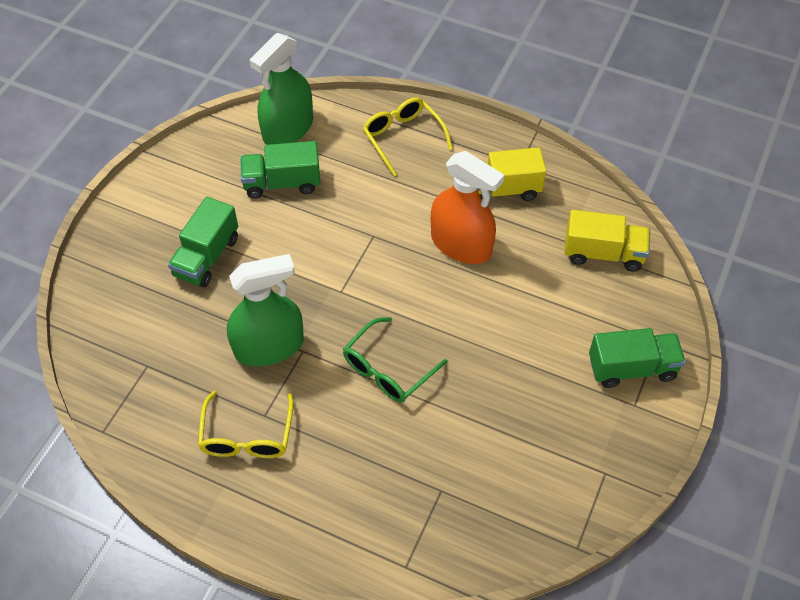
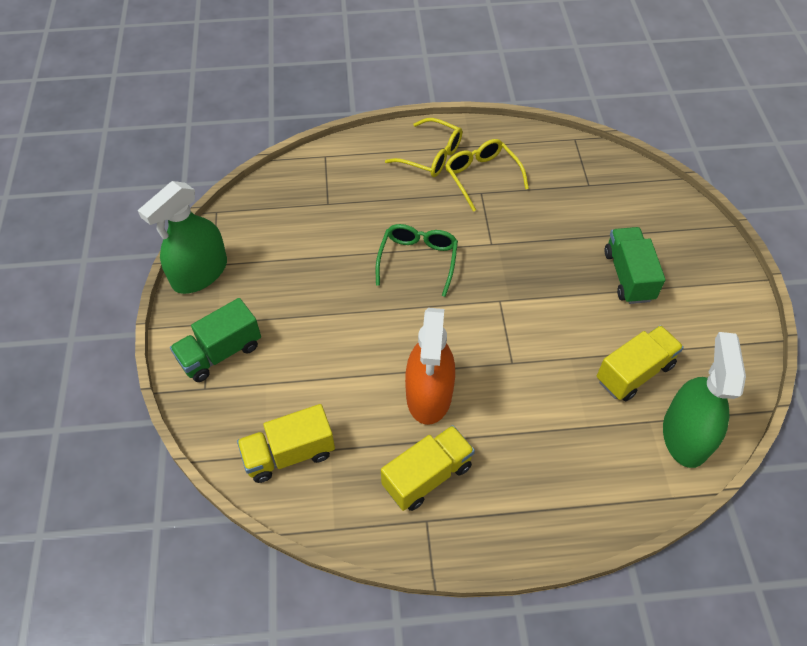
camera: 150 degrees right, 0 degrees up
green spray bottle [227,254,304,366] -> green spray bottle moved to [138,181,227,294]
green truck [240,141,320,199] -> yellow truck [597,325,684,401]
yellow glasses [363,97,453,176] -> yellow glasses moved to [385,118,462,177]
orange spray bottle [431,151,504,264] -> orange spray bottle turned 90 degrees counterclockwise [405,308,455,425]

